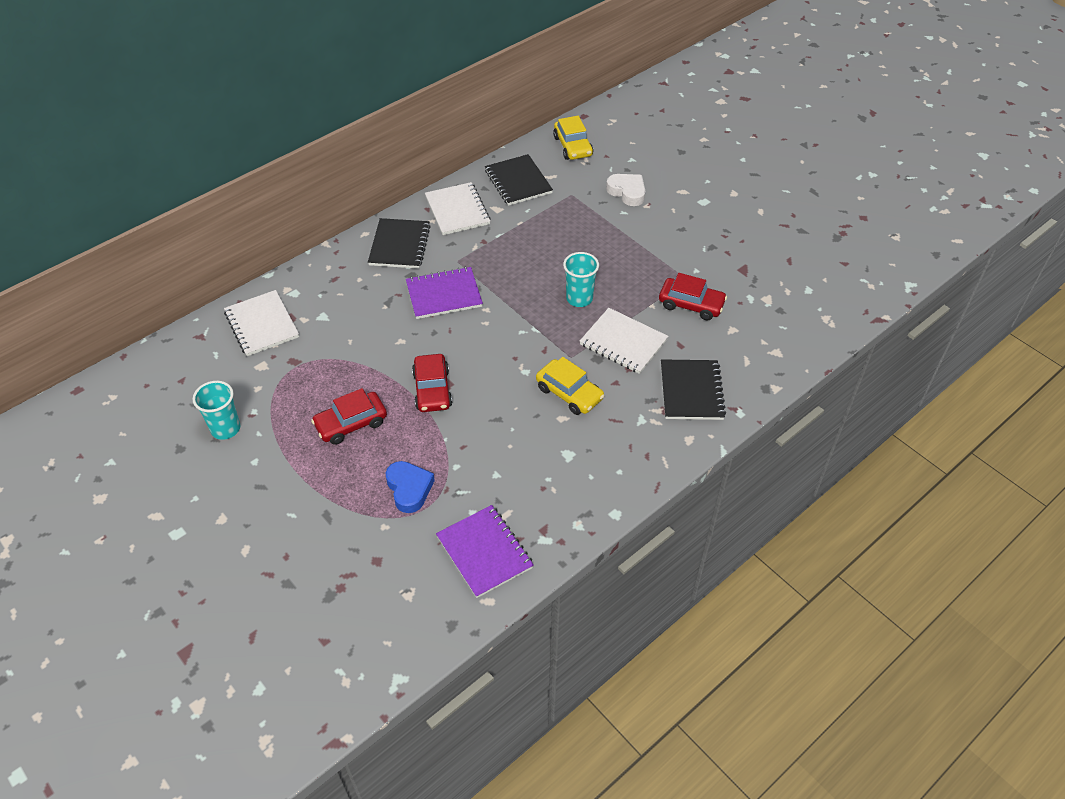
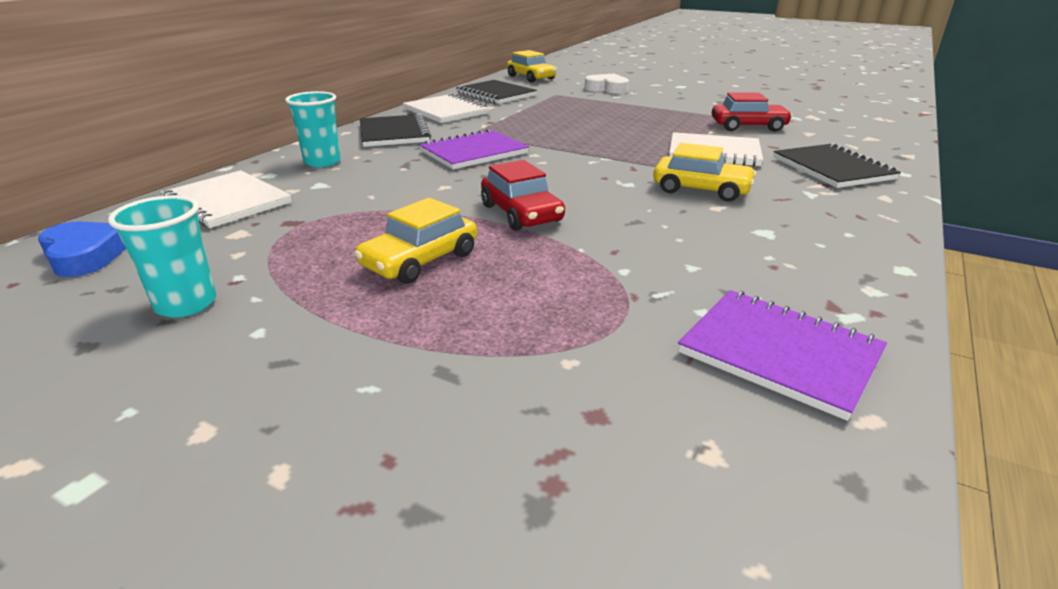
camera: 20 degrees left, 20 degrees down
red car [311,388,387,445] -> yellow car [354,198,477,284]
blue heart [386,461,435,513] -> blue heart moved to [38,221,126,277]
turquoise cup [563,252,599,307] -> turquoise cup moved to [285,91,341,167]

